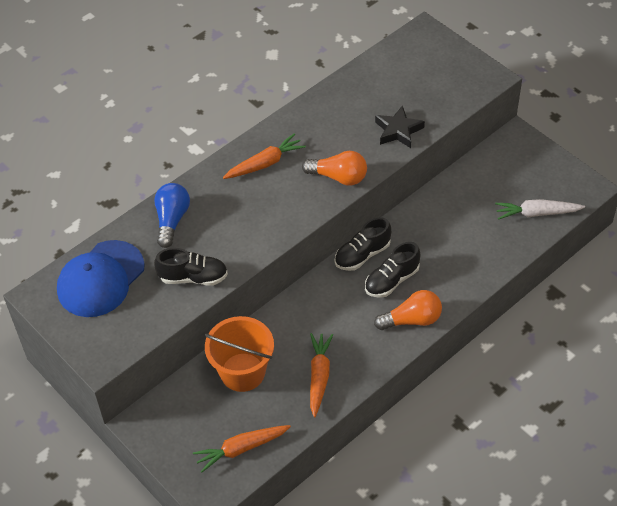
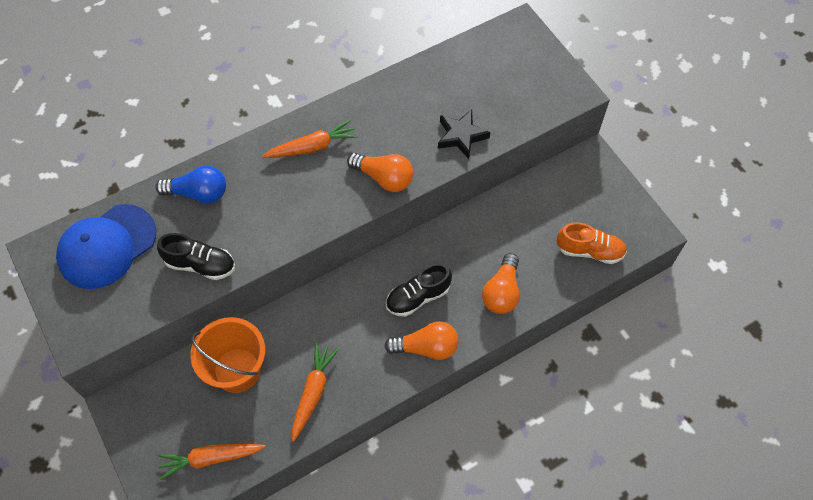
camera: 10 degrees right, 10 degrees up
blue light bulb [154,183,190,248] -> blue light bulb turned 75 degrees clockwise [156,166,226,204]
black shoe [335,217,391,271] -> none
white carrot [495,199,585,220] -> orange shoe [557,222,627,264]
none -> orange light bulb [482,253,520,314]

